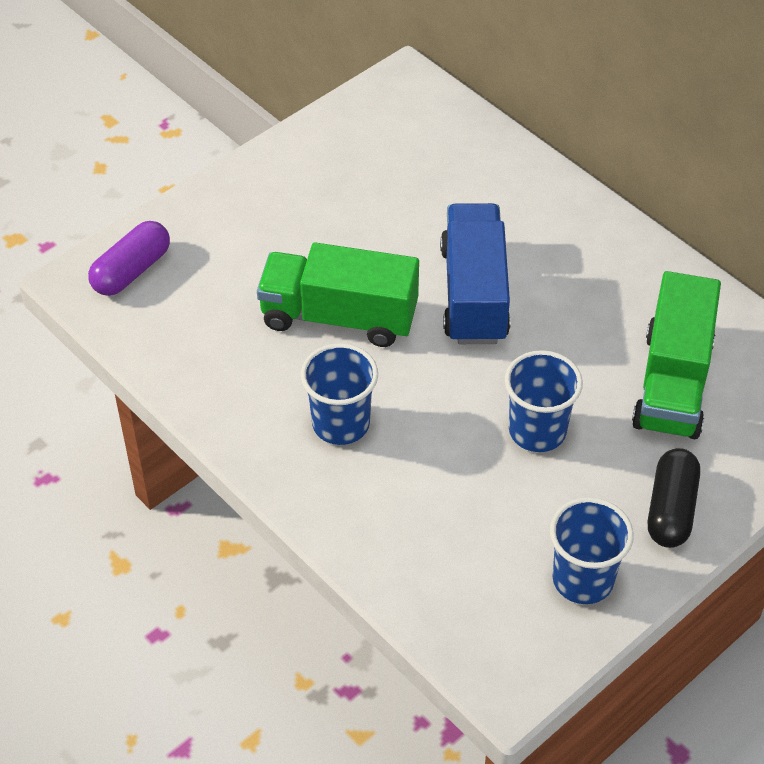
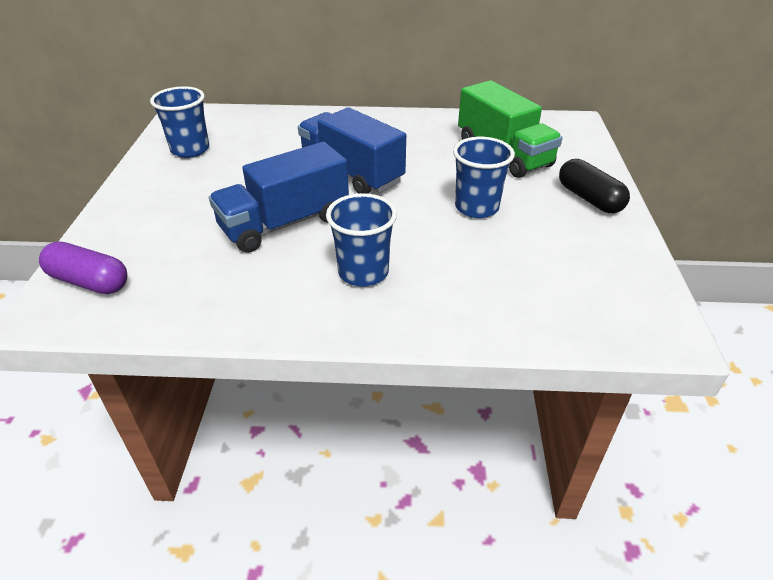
camera: 45 degrees left, 10 degrees down
purple capsule [88,221,170,296] -> purple capsule turned 60 degrees counterclockwise [39,241,127,294]
green truck [257,242,419,347] -> blue truck [209,142,349,253]
blue cup [550,497,634,604] -> blue cup moved to [150,86,209,158]

